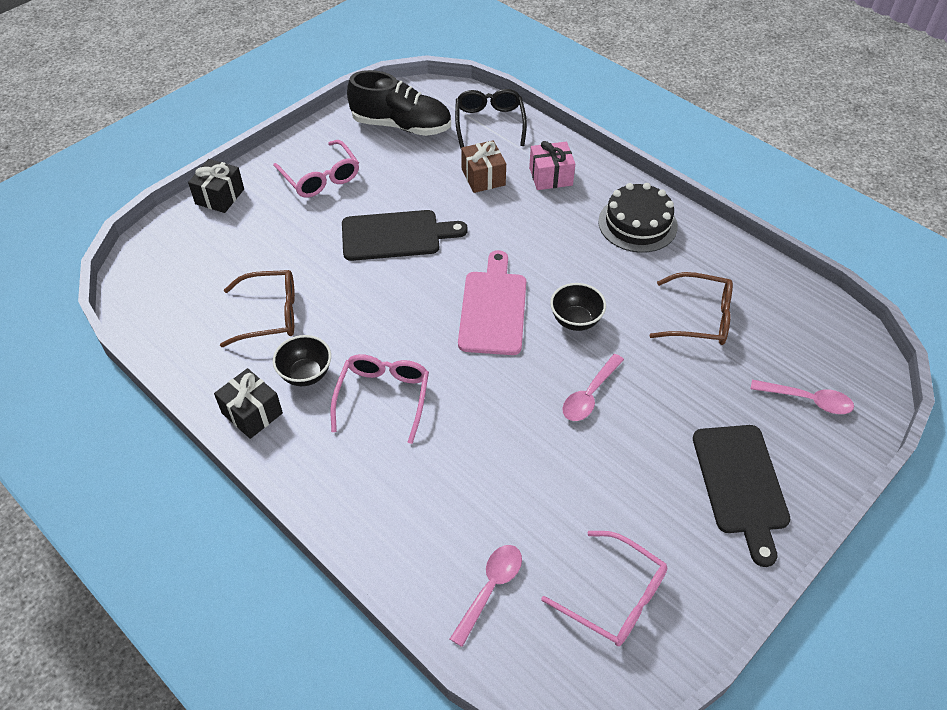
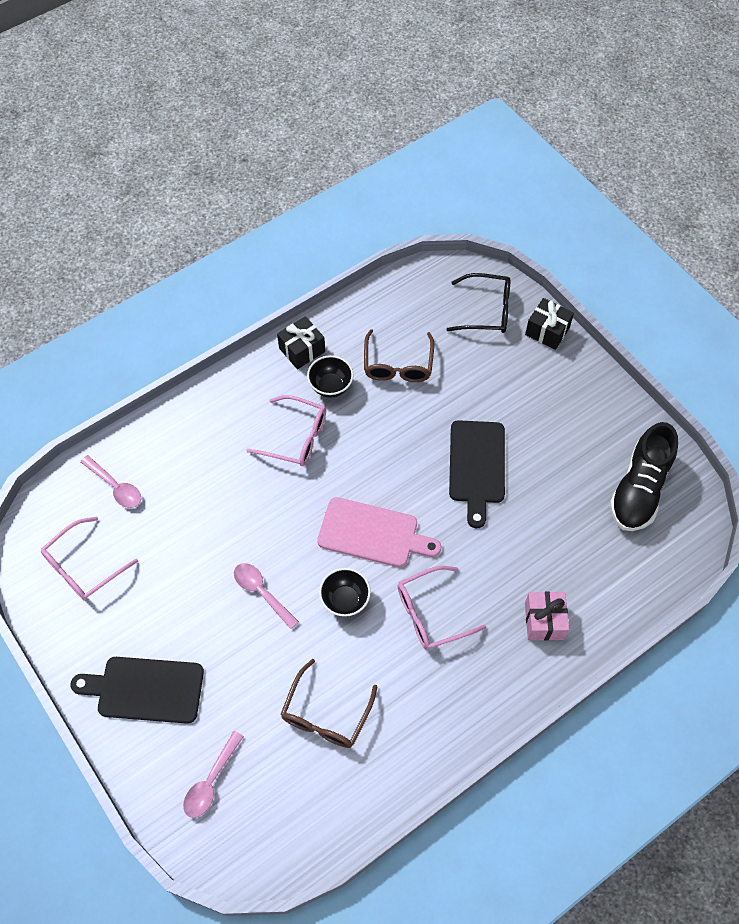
camera: 100 degrees right, 10 degrees up
pink glasses [273,140,359,198] -> pink glasses moved to [398,566,487,650]
black glasses [455,89,527,148] -> black glasses moved to [446,273,510,333]
brown gift [461,140,506,193] -> none
black cake [598,183,678,253] -> none

